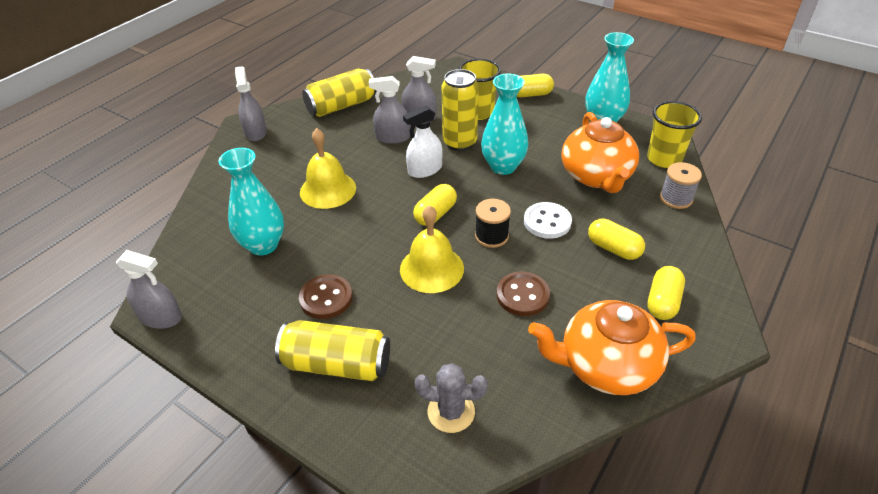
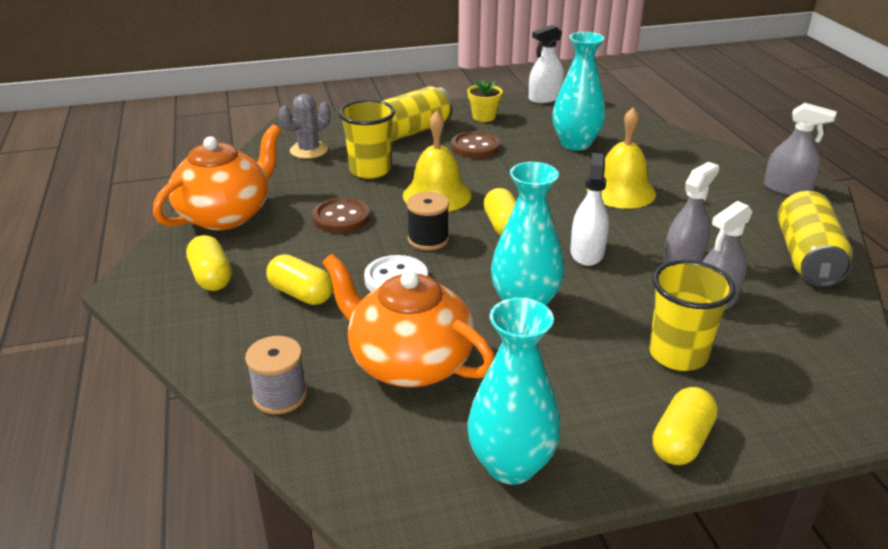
camera: 130 degrees right, 10 degrees down
grey spray bottle [116,250,182,329] -> white spray bottle [529,25,564,103]
yellow can [442,69,479,151] -> none
yellow capsule [588,219,645,260] -> yellow capsule turned 45 degrees clockwise [266,254,333,305]
yellow cup [647,101,702,168] -> yellow cup moved to [339,100,395,179]
none -> yellow flower pot [467,80,503,122]

